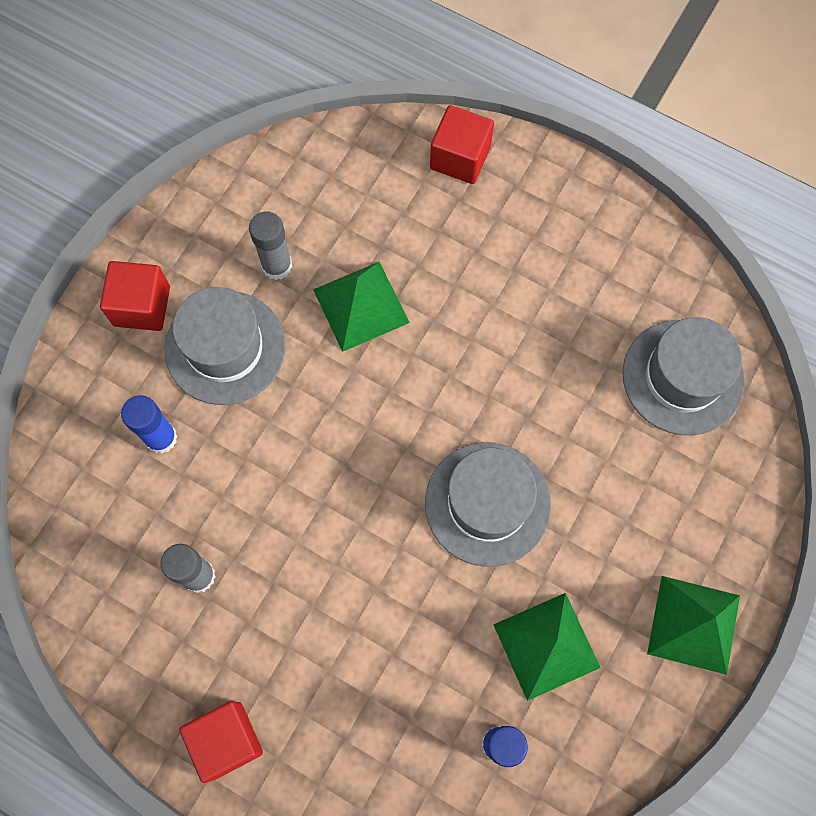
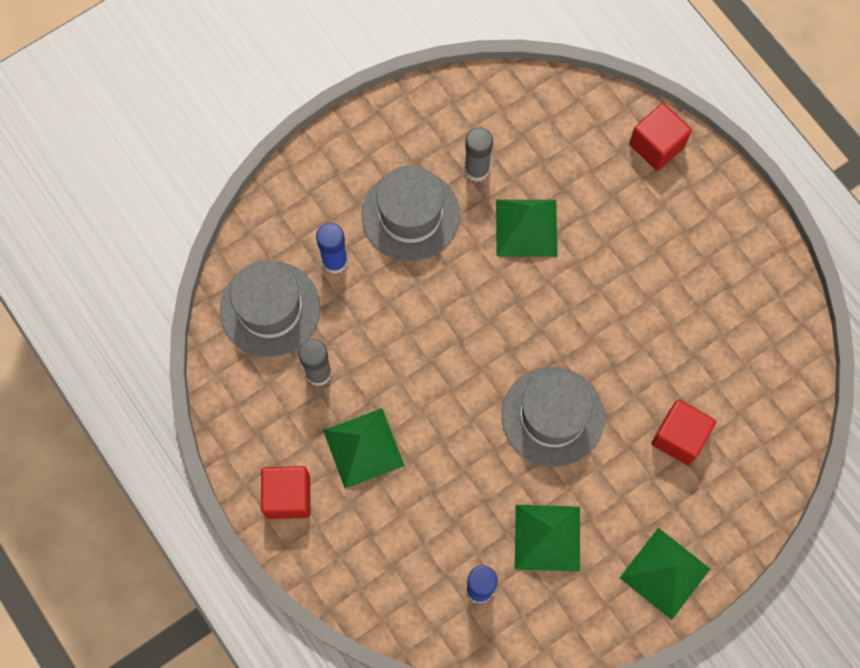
camera: 25 degrees right, 0 degrees up
red cube [100,261,170,331] -> red cube moved to [651,399,716,465]
grey hat [623,317,745,435] -> grey hat moved to [220,261,320,357]
none -> green pyramid [323,408,405,489]

